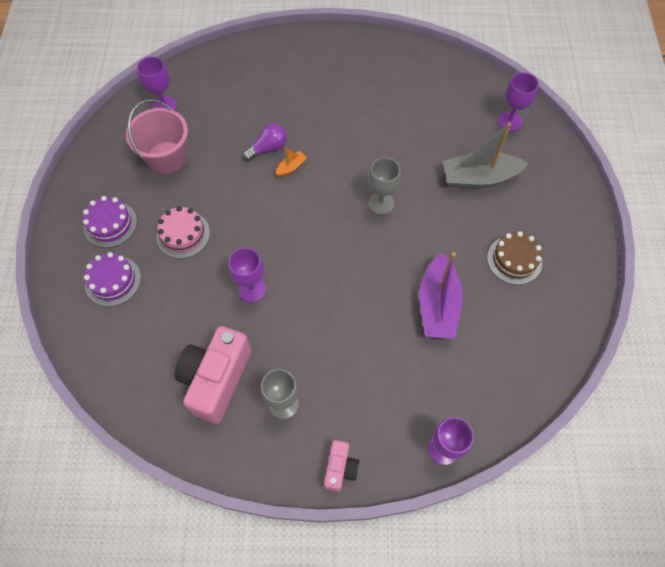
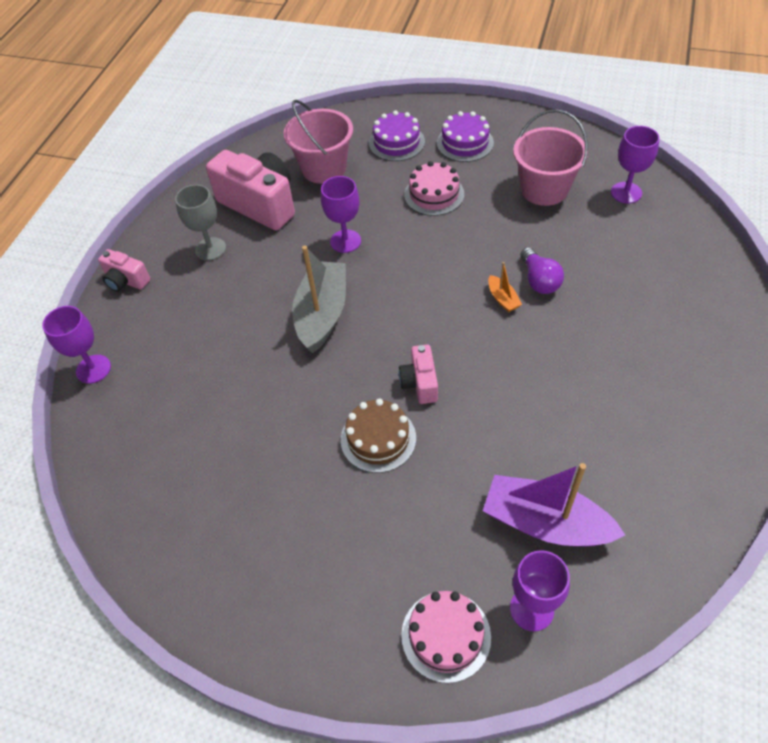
camera: 110 degrees right, 10 degrees down
grey goblet [368,157,401,215] -> pink camera [399,345,438,404]
purple boat [419,252,463,339] -> purple boat moved to [483,463,625,546]
grey boat [443,122,528,188] -> grey boat moved to [292,246,346,353]
brown cake [487,231,542,285] -> brown cake moved to [341,398,416,473]
none -> pink bucket [284,100,353,184]
none -> pink cake [401,591,491,683]

